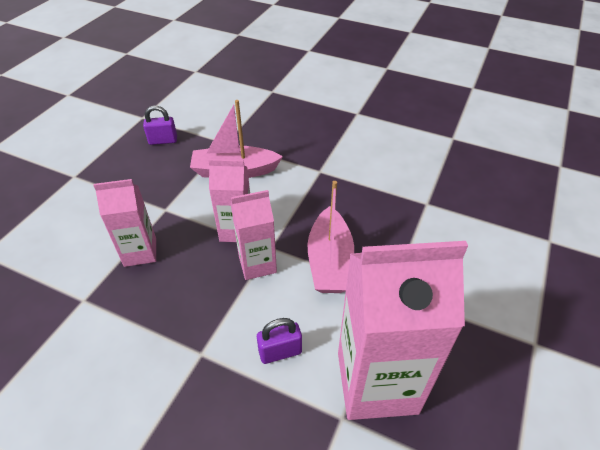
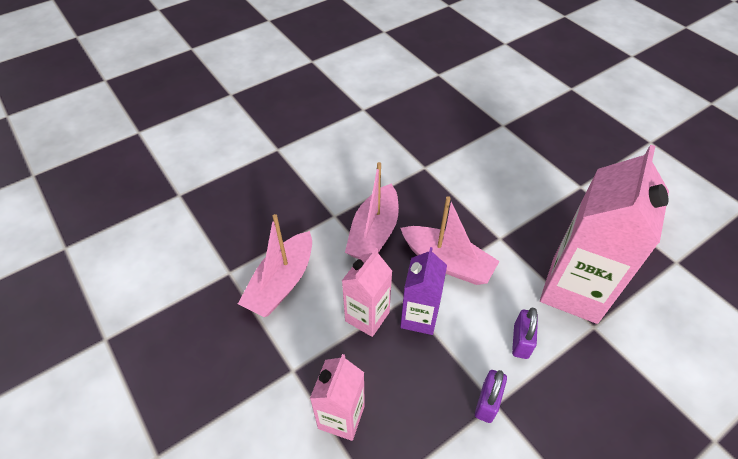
camera: 60 degrees left, 5 degrees up
purple padlock [143,106,177,145] -> purple padlock moved to [475,370,507,423]
pink carton [231,190,277,280] -> purple carton [400,247,447,335]
none -> pink boat [345,162,399,259]

